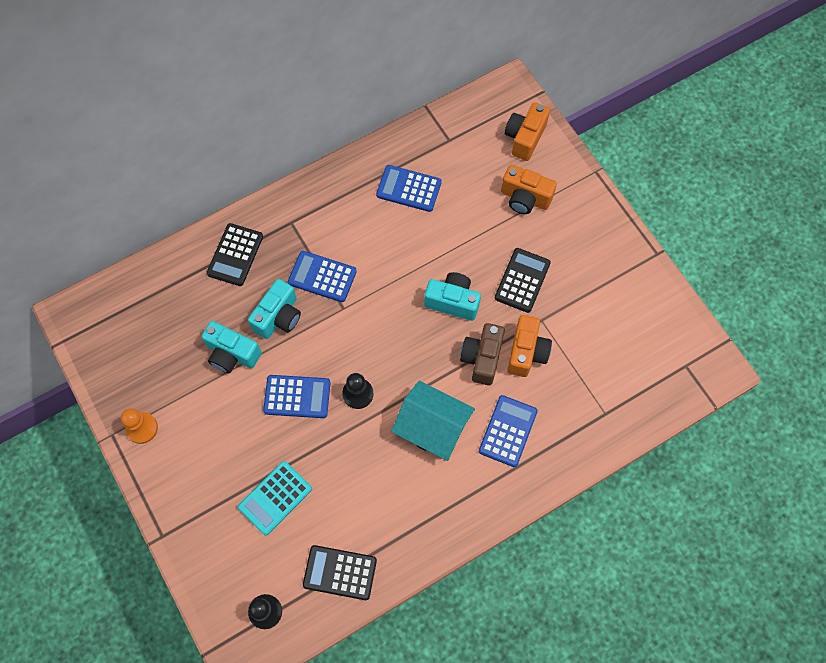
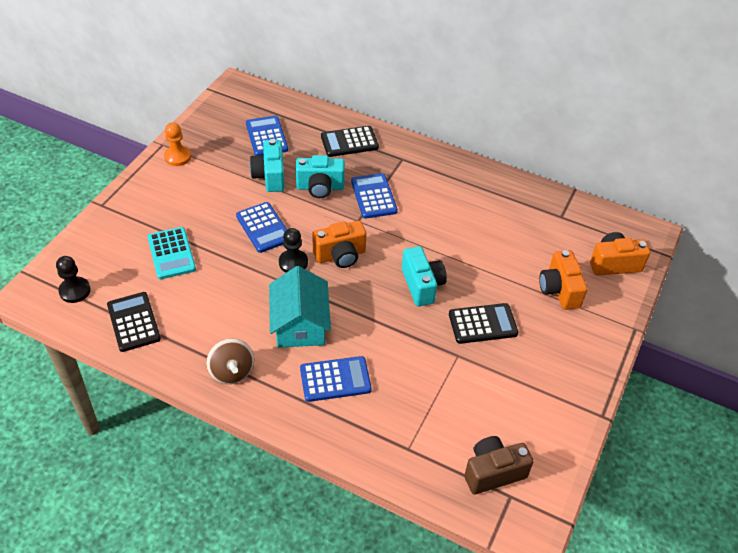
camera: 55 degrees right, 20 degrees down
turquoise calculator [238,461,312,535] -> turquoise calculator turned 120 degrees counterclockwise [147,227,196,279]
blue calculator [376,165,442,212] -> blue calculator moved to [246,116,288,156]
brown camera [460,323,505,385] -> brown camera moved to [464,436,534,494]
orange camera [507,315,552,377] -> orange camera moved to [312,221,366,268]
none -> brown spinning top [206,338,254,384]

